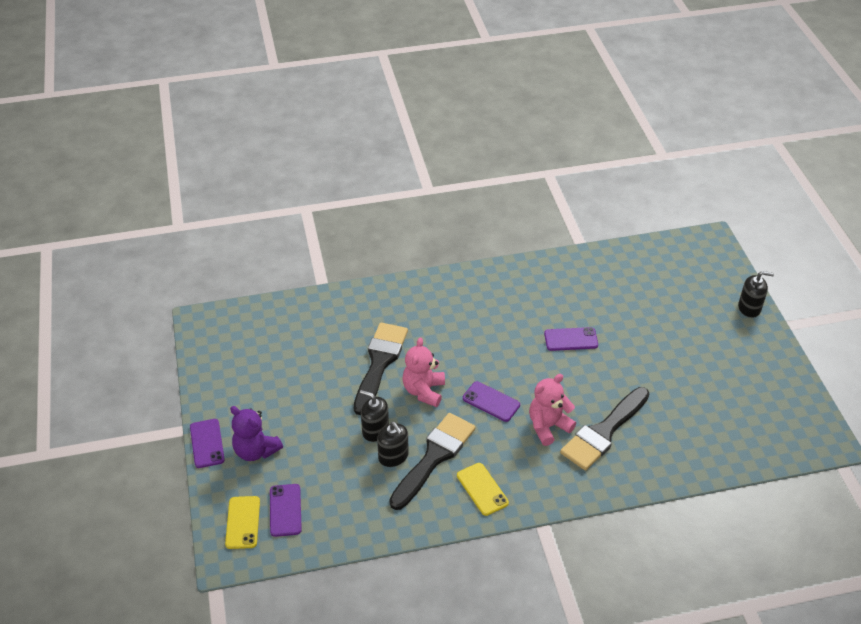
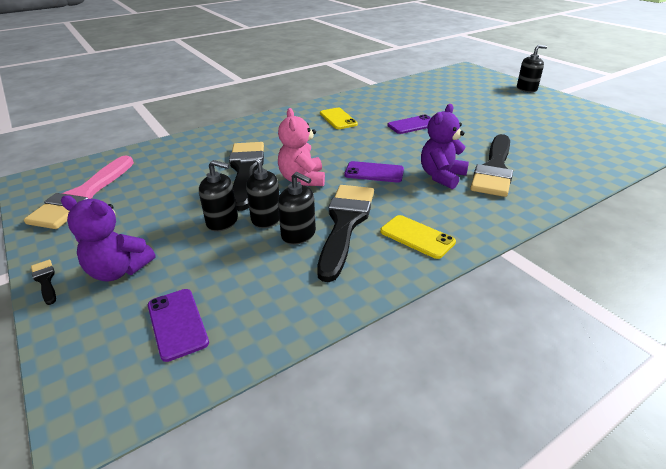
camera: 20 degrees left, 10 degrees down
purple phone [190,419,225,468] -> black brush [31,260,56,305]
yellow phone [225,496,260,549] -> yellow phone moved to [320,108,358,129]
pink teddy bear [529,374,576,446] -> purple teddy bear [421,104,469,189]
none -> pink brush [24,156,134,229]
none -> black soap dispenser [199,160,238,231]

